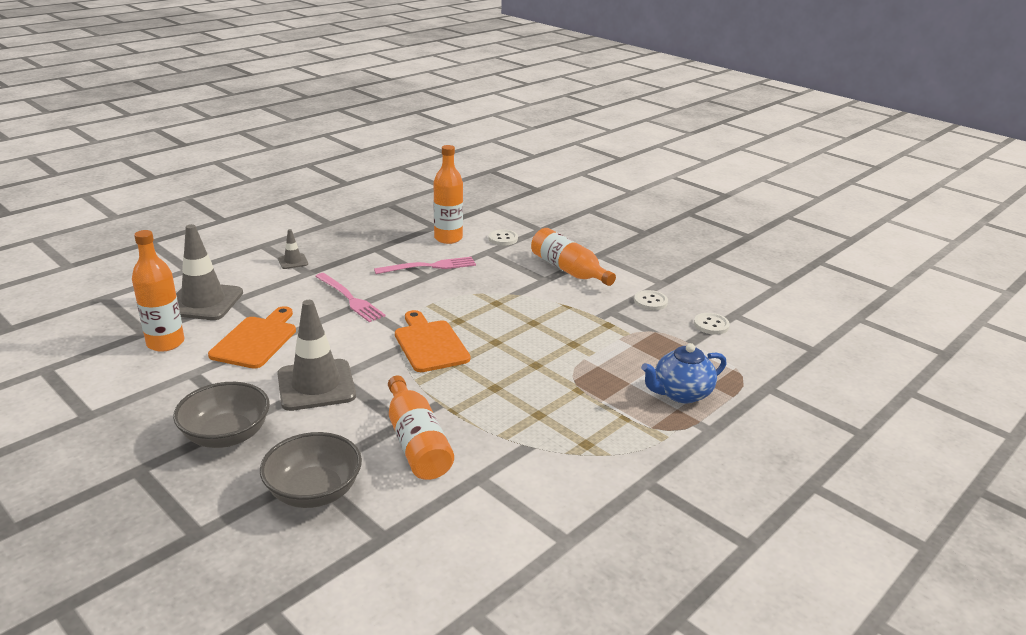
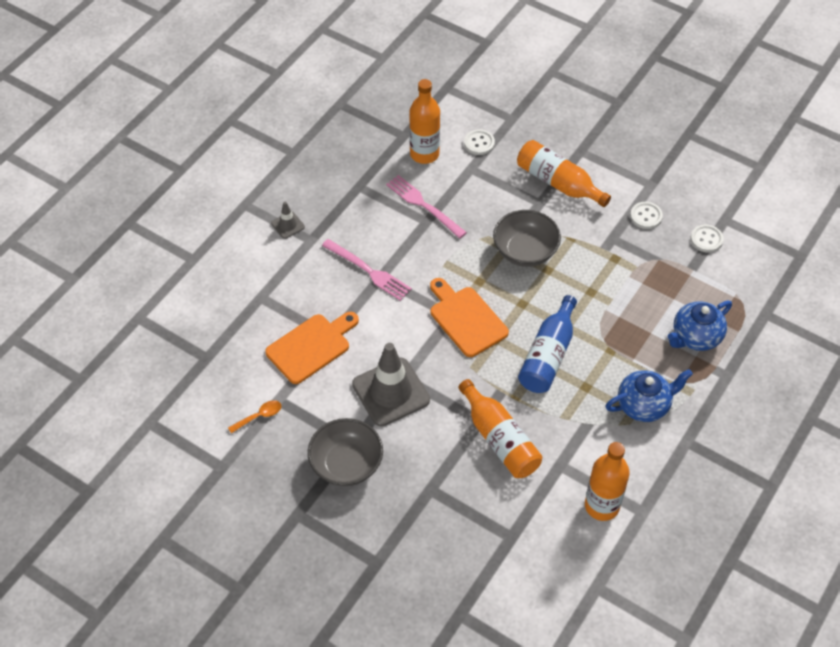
camera: 10 degrees left, 25 degrees up
orange bottle [132,230,184,352] -> orange bottle moved to [585,442,630,521]
grey traffic cone [176,224,243,320] -> none
orange cutting board [208,306,296,369] -> orange cutting board turned 45 degrees clockwise [265,312,359,384]
grey bowl [260,432,362,508] -> grey bowl moved to [493,210,561,267]
pink fork [374,257,476,274] -> pink fork turned 105 degrees counterclockwise [386,175,467,239]
none -> orange spoon [228,400,281,433]
none -> blue bottle [518,295,577,393]
none -> blue teapot [605,369,693,422]

